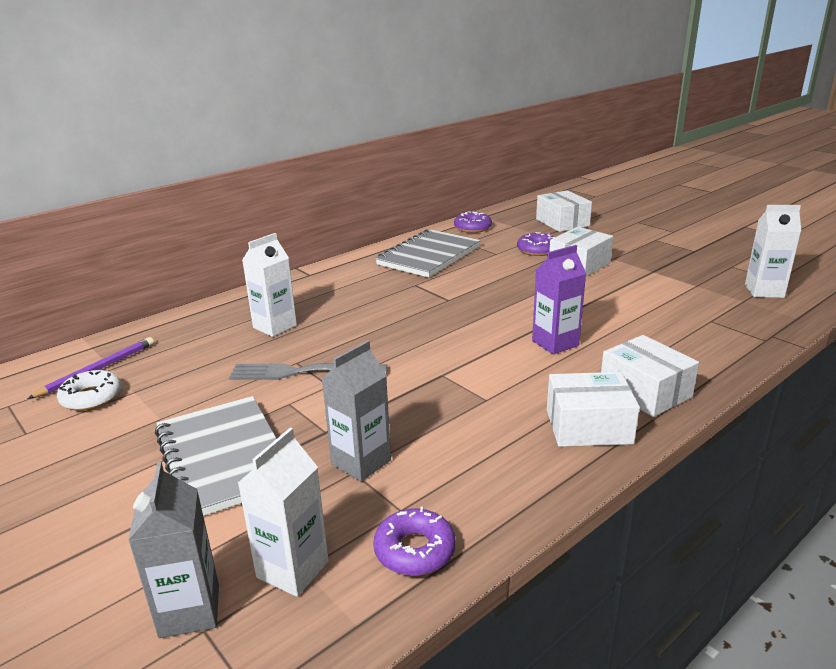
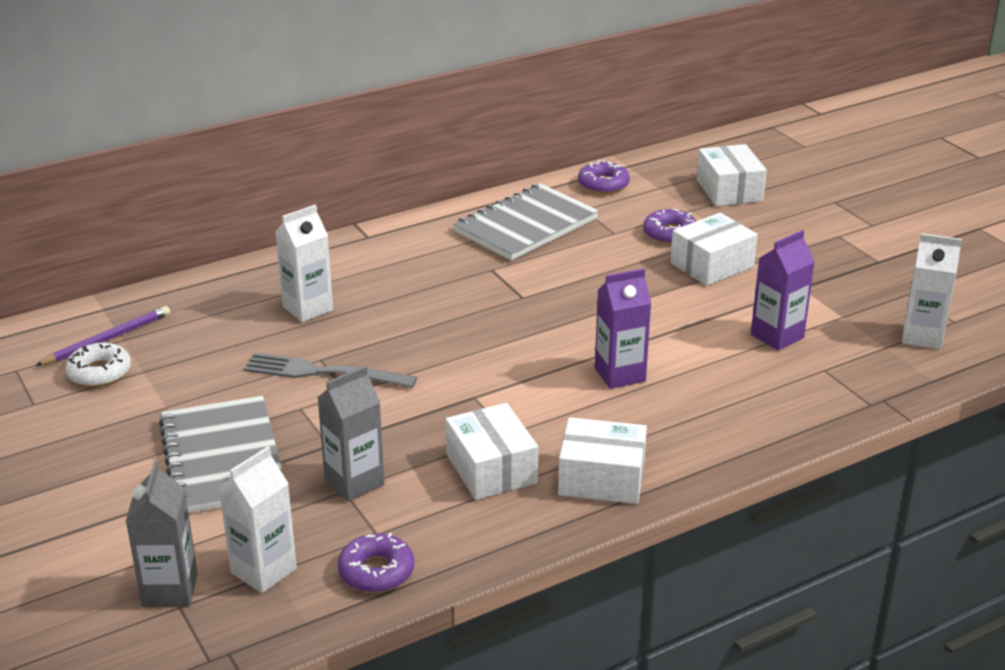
camera: 10 degrees right, 5 degrees up
white box [601,335,699,417] -> white box moved to [446,403,538,500]
none -> purple carton [751,230,815,351]

